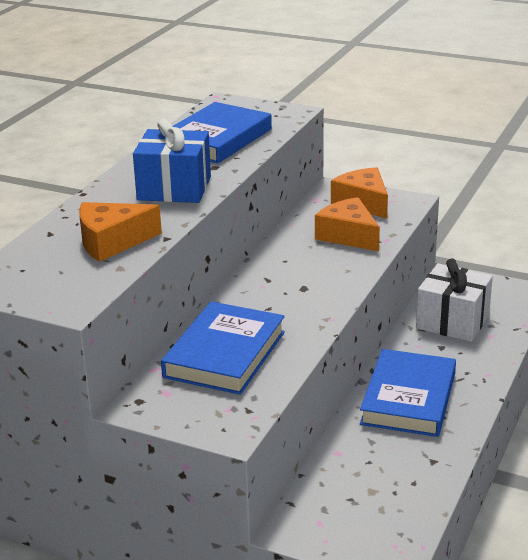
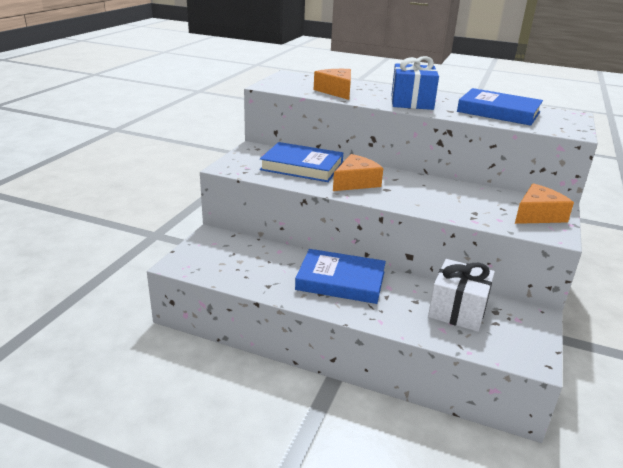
camera: 85 degrees right, 0 degrees up
orange cheese [315,197,380,251] -> orange cheese moved to [333,154,383,191]

